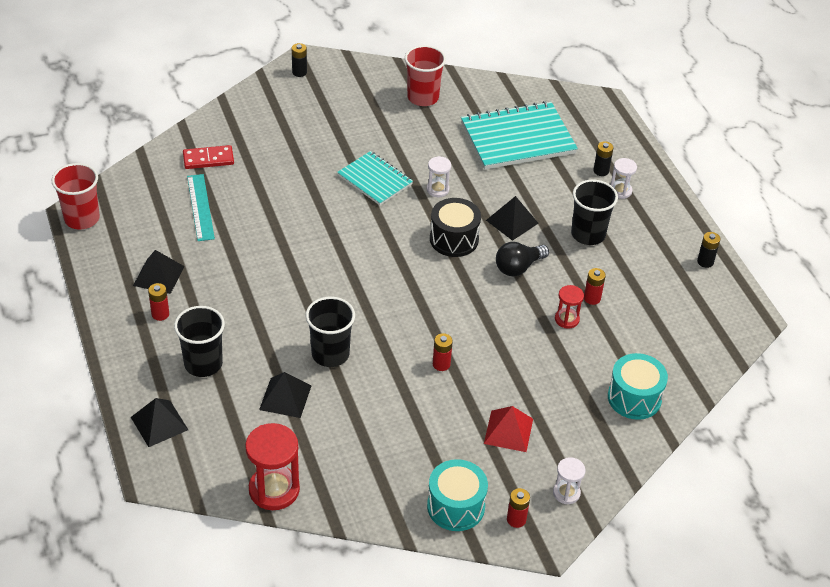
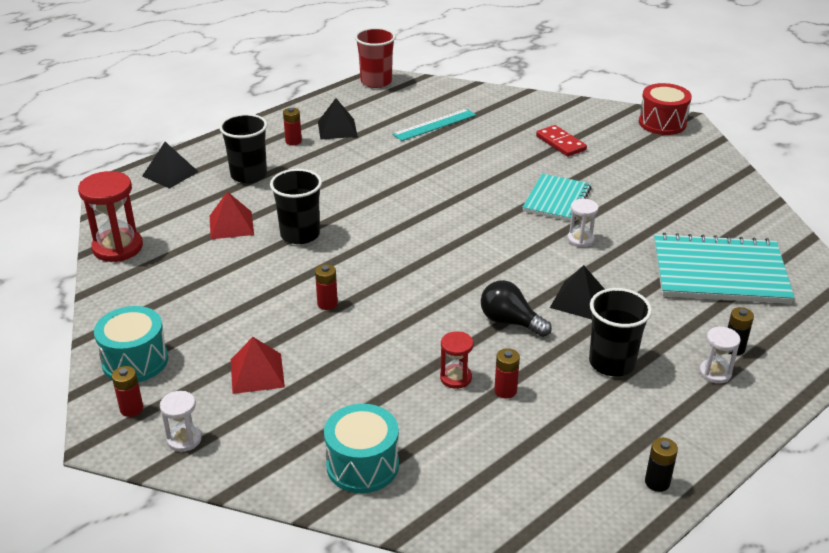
camera: 70 degrees right, 10 degrees down
red domino [183,145,234,169] -> red domino moved to [536,125,587,157]
black pyramid [259,372,311,418] -> red pyramid [210,192,254,239]
black battery [292,43,307,77] -> red drum [639,83,692,135]
red cup [405,45,446,106] -> none
black drum [430,198,481,257] -> none
turquoise notebook [461,101,578,169] -> turquoise notebook turned 45 degrees counterclockwise [654,233,795,304]

